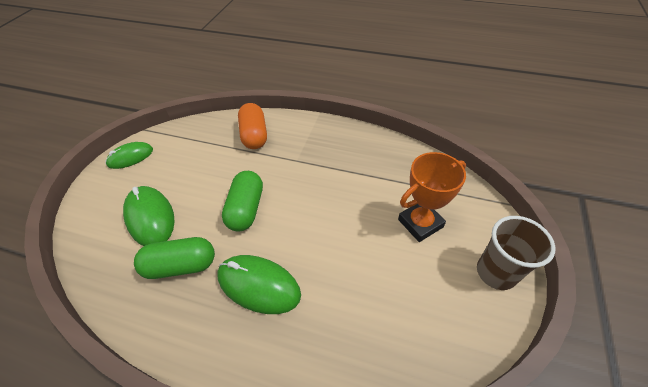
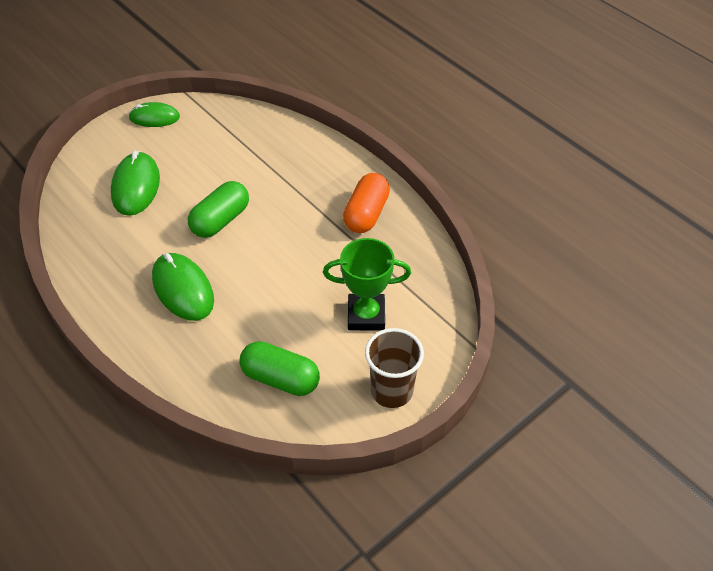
camera: 30 degrees right, 0 degrees up
green capsule [134,237,215,279] -> green capsule moved to [240,341,320,396]
orange capsule [238,103,267,149] -> orange capsule moved to [343,173,390,233]
orange trophy [398,152,466,242] -> green trophy [323,238,411,331]

